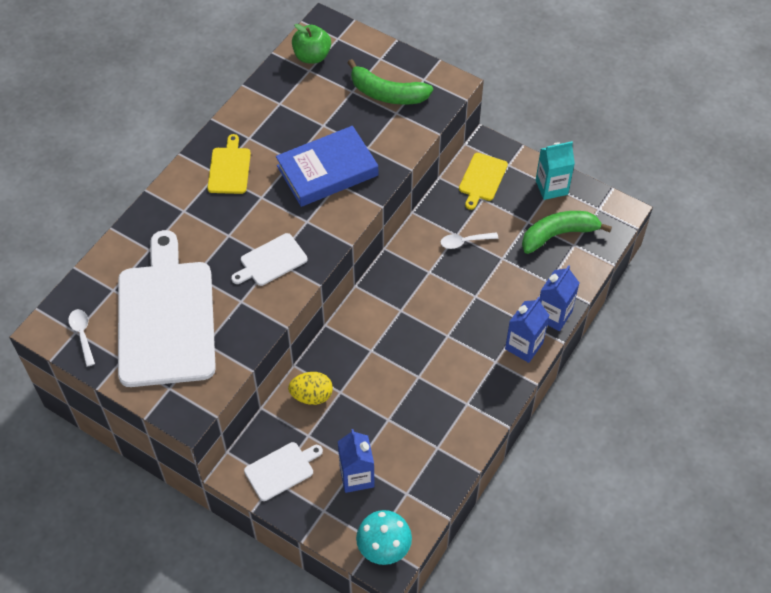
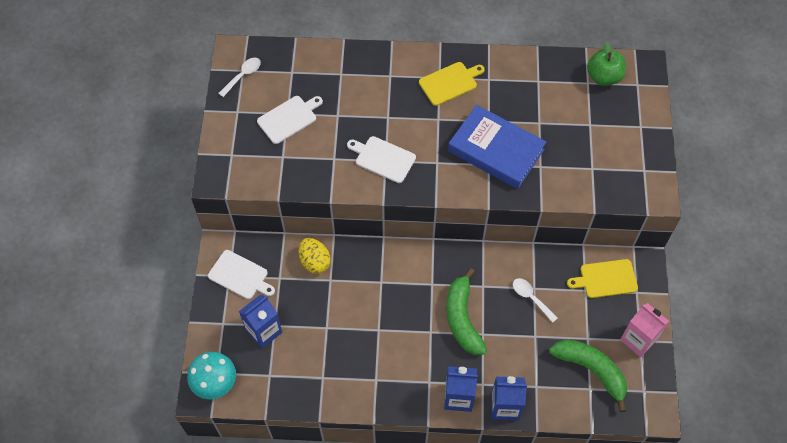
camera: 60 degrees right, 5 degrees up
white cutting board [118,230,216,387] -> white cutting board [257,96,323,144], size x0.44
green banana [348,59,433,105] -> green banana moved to [446,268,487,355]
turquoise carton [536,141,575,200] -> pink carton [620,303,670,357]

